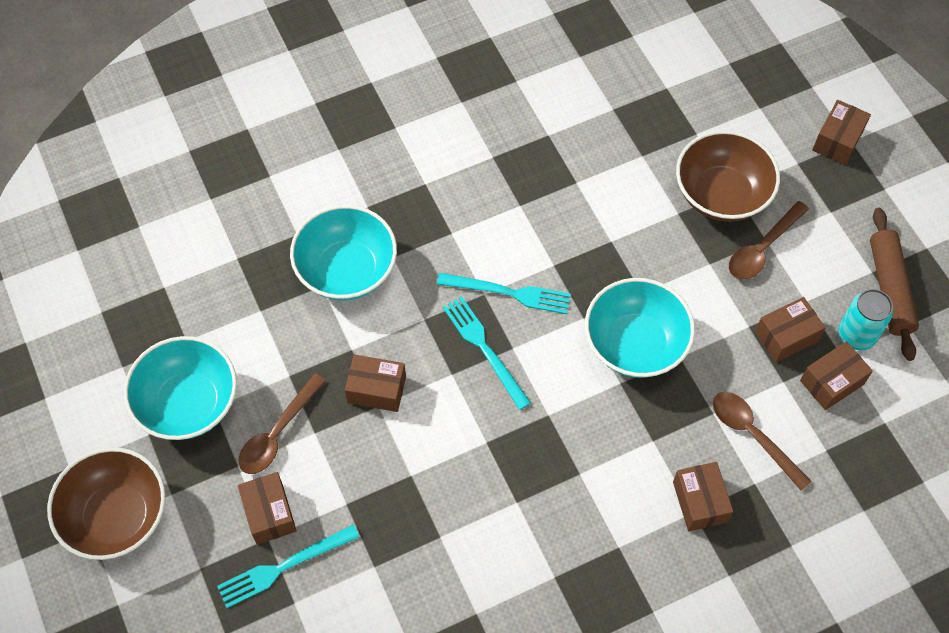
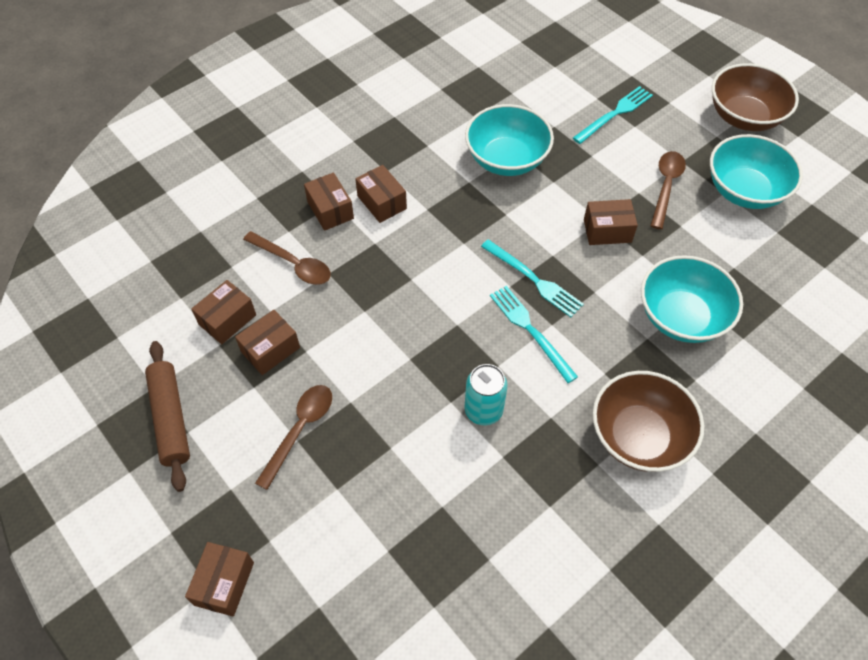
camera: 165 degrees right, 5 degrees down
brown box [238,472,297,545] -> brown box moved to [355,165,407,223]
turquoise fork [437,273,571,314] -> turquoise fork turned 60 degrees clockwise [490,286,578,383]
turquoise bowl [585,278,695,378] -> turquoise bowl moved to [465,104,554,176]
brown bowl [676,130,780,222] -> brown bowl moved to [593,371,704,472]
turquoise can [838,289,893,351] -> turquoise can moved to [465,364,507,425]

